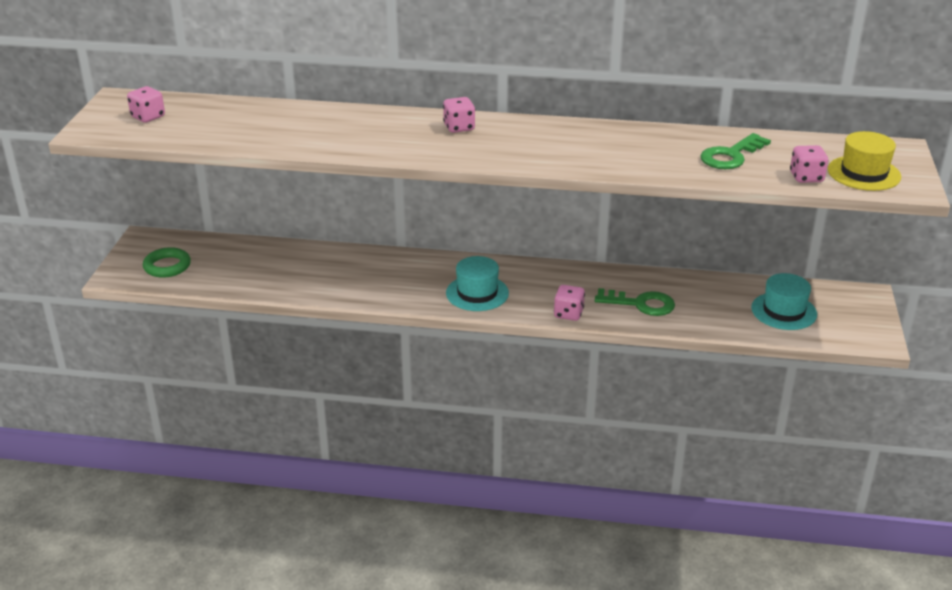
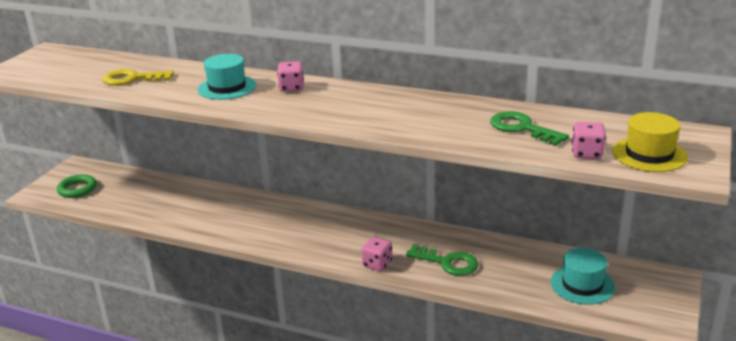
camera: 15 degrees right, 5 degrees down
pink dice [127,86,165,123] -> none
turquoise hat [446,256,509,311] -> turquoise hat moved to [198,54,256,100]
green key [700,133,771,169] -> green key turned 75 degrees clockwise [490,111,569,146]
none -> yellow key [102,69,174,86]

